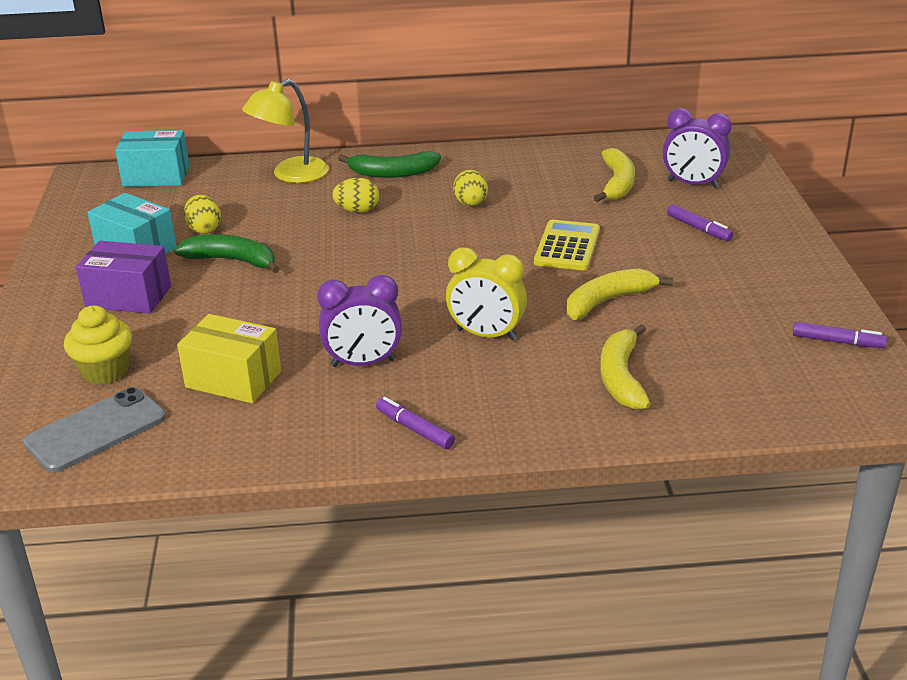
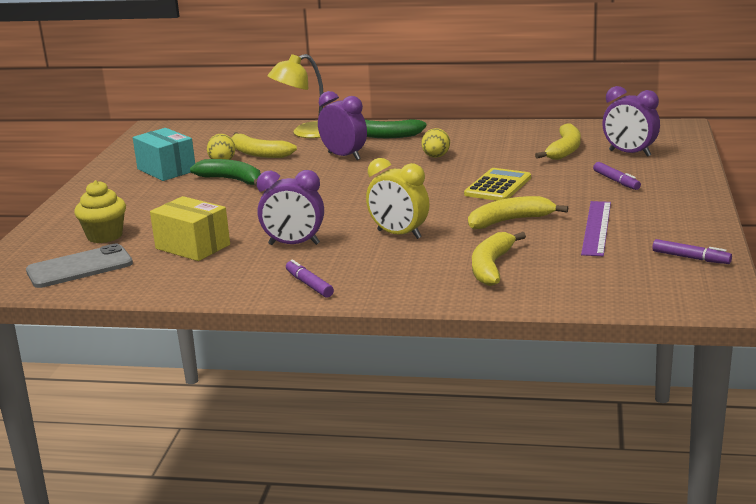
camera: 15 degrees right, 10 degrees down
purple box [76,241,171,314] -> none
turquoise box [115,130,190,187] -> none
yellow egg [332,178,379,213] -> purple clock [318,91,367,160]
none -> yellow banana [231,132,297,158]
none -> purple ruler [581,201,611,256]

